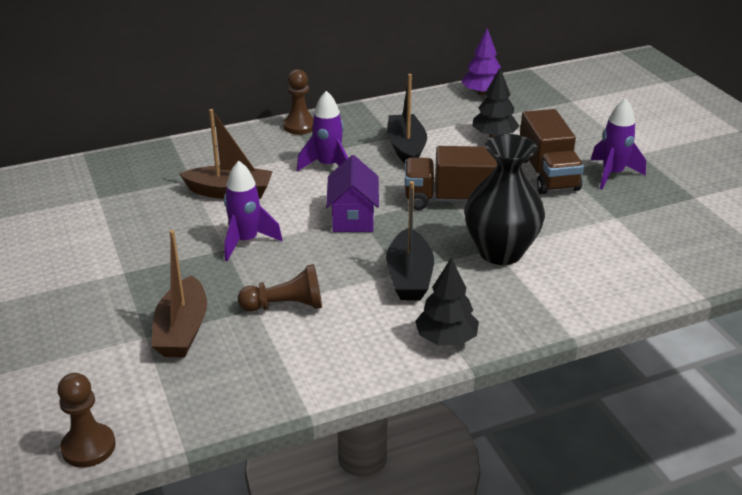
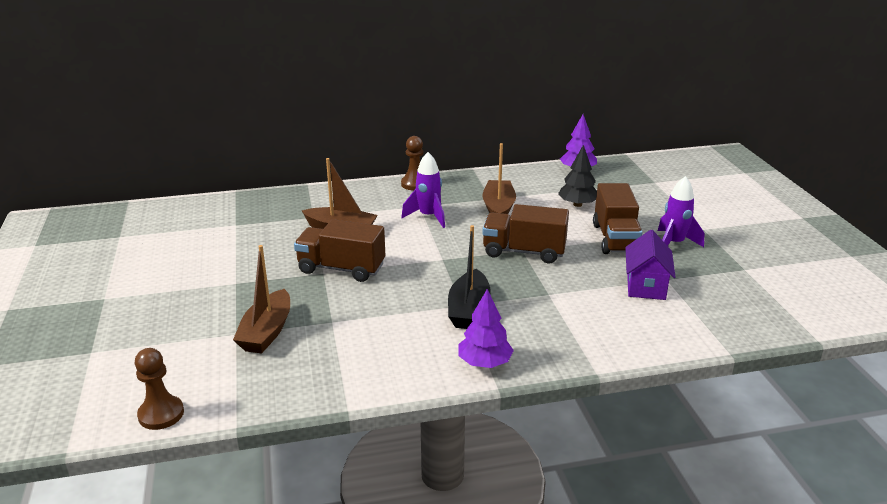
camera: 10 degrees right, 5 degrees down
purple rocket [224,161,282,261] -> brown truck [294,219,385,282]
brown pawn [238,264,322,312] -> none
purple house [326,155,379,232] -> purple house moved to [625,230,676,300]
black boat [387,74,427,163] -> brown boat [482,143,516,214]
black tree [415,257,479,345] -> purple tree [458,289,514,368]
black vase [465,134,545,265] -> none

